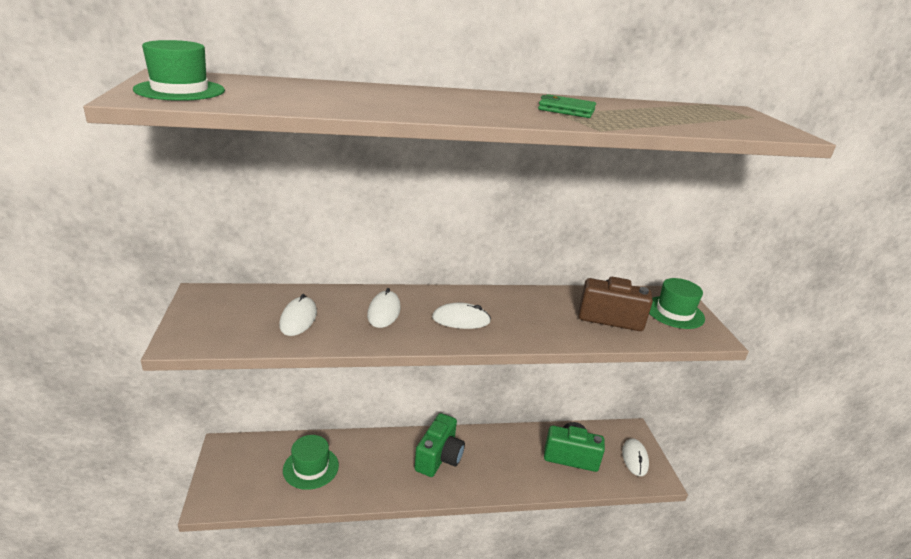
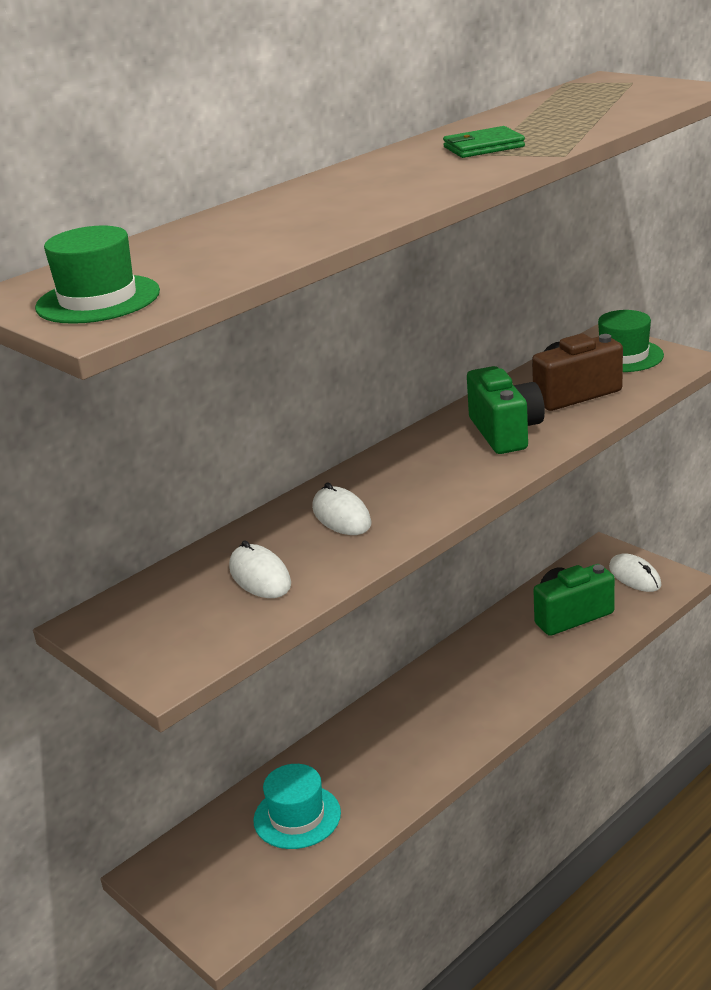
camera: 30 degrees left, 0 degrees up
green hat [283,435,339,490] -> turquoise hat [253,764,341,849]
green camera [414,413,465,477] -> green camera moved to [467,366,545,454]
white mouse [432,302,491,329] -> none

